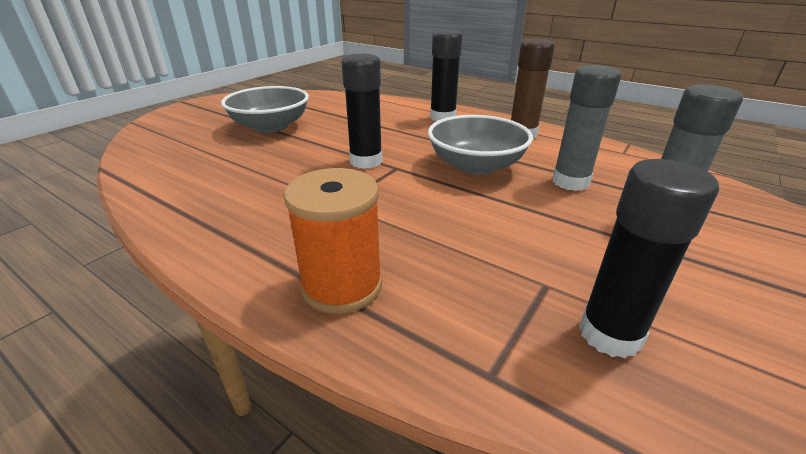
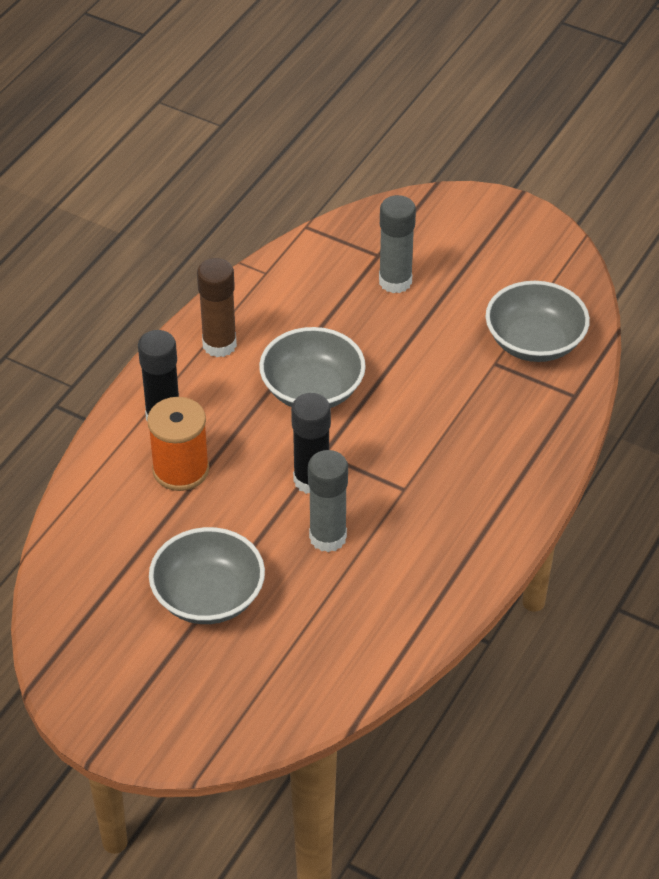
camera: 95 degrees left, 15 degrees up
orange spool [284,168,382,314] -> orange spool moved to [147,397,209,491]
grey glue stick [552,65,621,191] -> grey glue stick moved to [308,450,348,552]
black glue stick [579,159,719,358] -> grey bowl [486,281,590,362]

